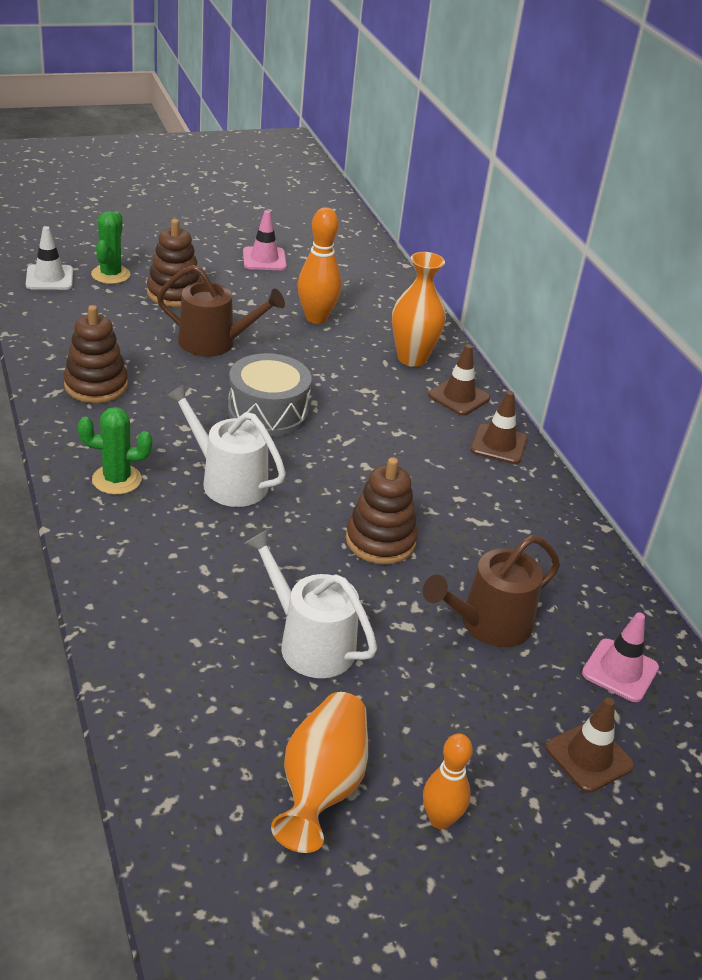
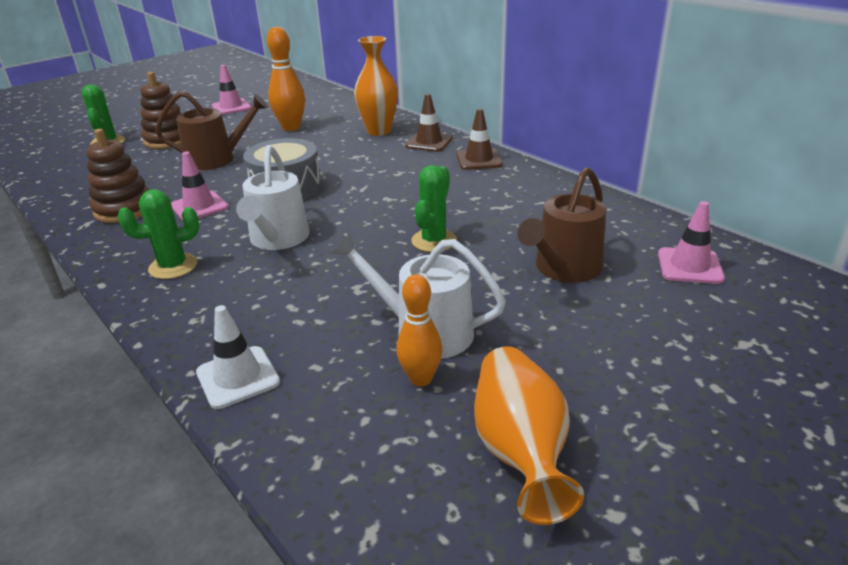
camera: 15 degrees left, 5 degrees down
white traffic cone [26,226,73,290] -> white traffic cone moved to [196,305,280,409]
white watering can [165,384,286,507] -> white watering can turned 105 degrees counterclockwise [236,145,310,250]
brown stacking toy [346,457,418,565] -> green cactus [411,165,457,252]
orange bowling pin [423,733,473,829] -> orange bowling pin moved to [396,274,443,386]
brown traffic cone [545,697,634,793] -> none
none -> pink traffic cone [171,152,228,221]

